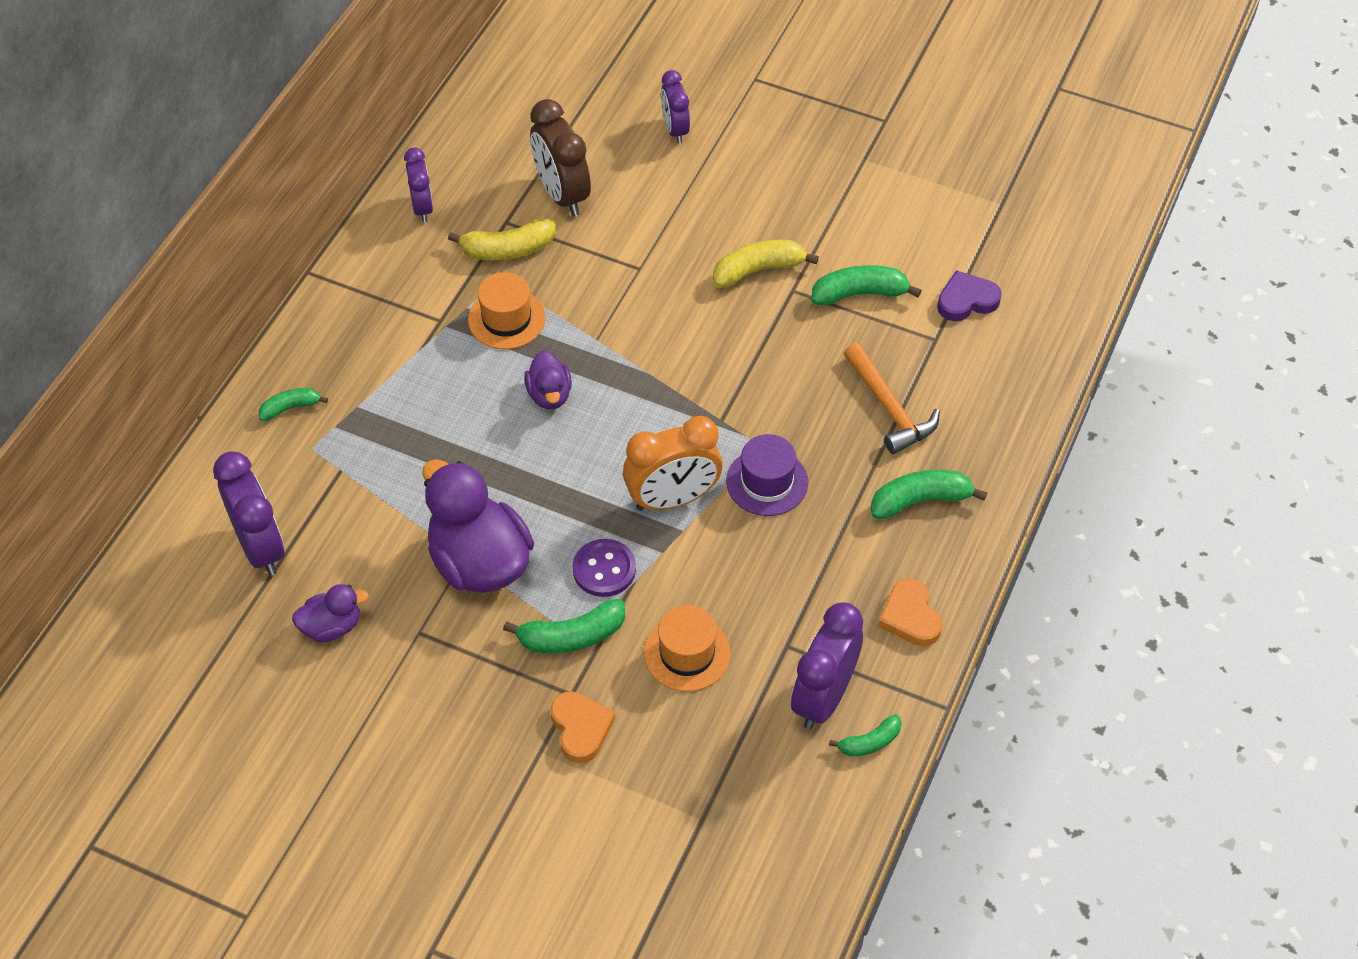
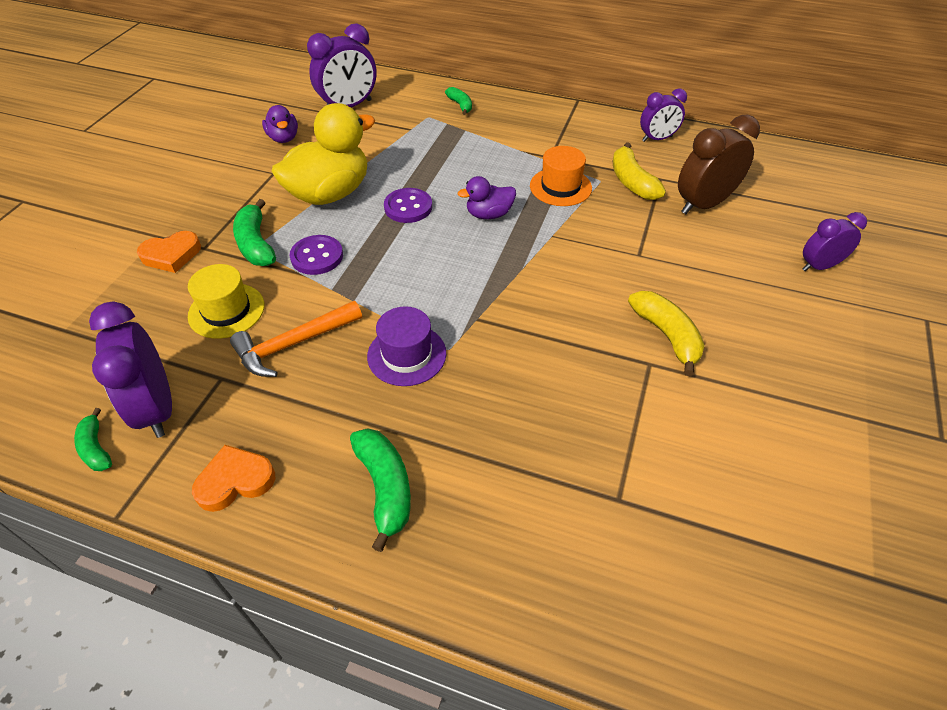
camera: 85 degrees right, 5 degrees down
purple duck [422,459,534,593] -> yellow duck [272,103,375,205]
orange clock [623,416,723,511] -> none
orange hat [644,605,731,692] -> yellow hat [188,264,264,339]
purple clock [791,602,863,729] -> purple clock turned 135 degrees counterclockwise [89,302,172,438]
green banana [811,265,922,306] -> none
orange hammer [844,343,940,454] -> orange hammer moved to [230,301,362,377]
purple heart [937,270,1002,321] -> none
none -> purple button [384,188,432,223]

